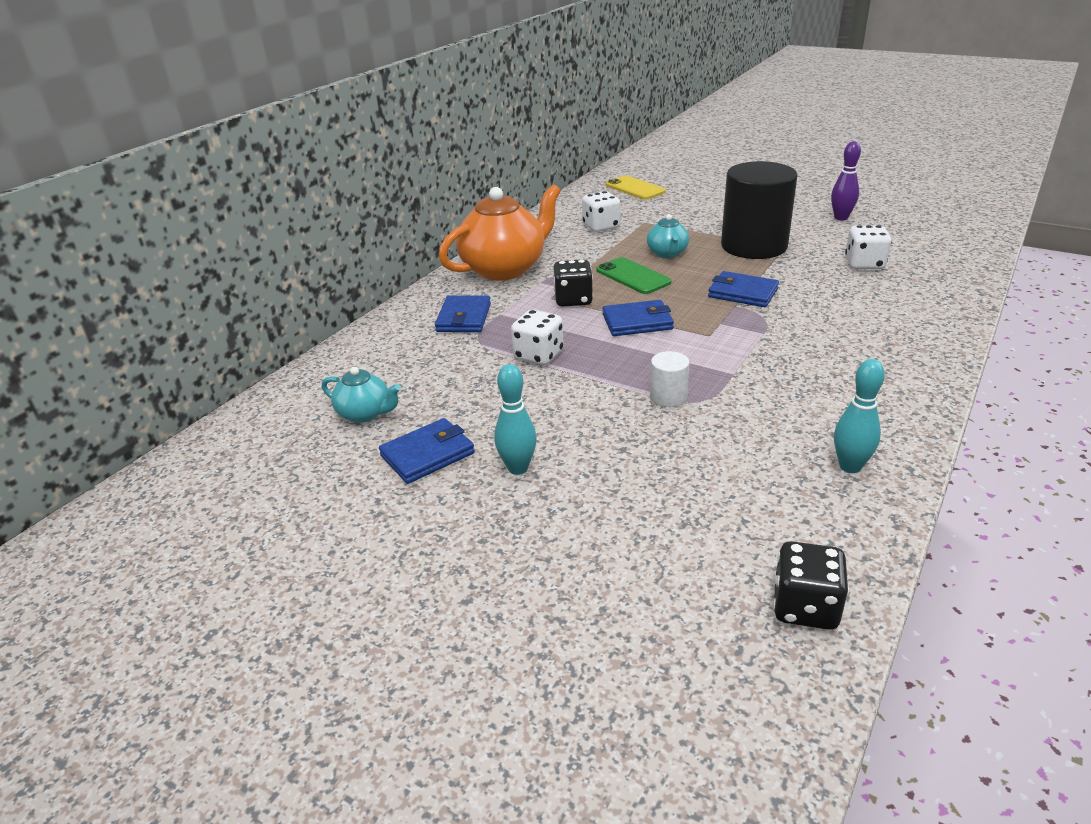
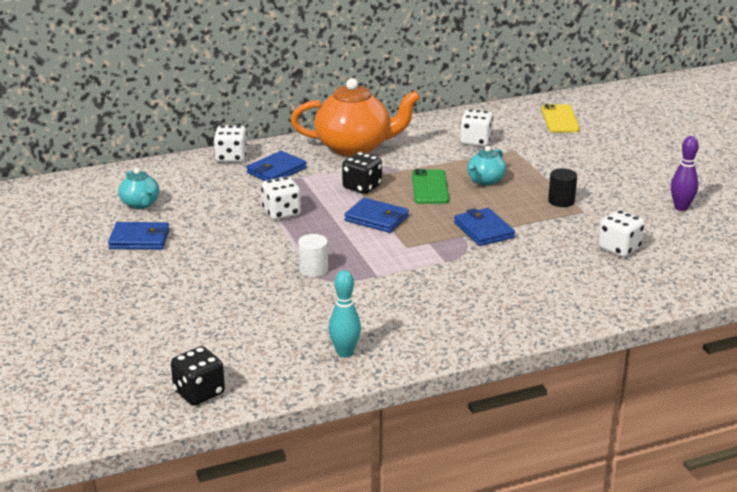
camera: 35 degrees right, 5 degrees down
turquoise bowling pin [494,364,536,475] -> none
black cylinder [721,161,797,259] -> black cylinder [548,168,577,207], size x0.42
none -> white dice [214,125,247,162]

